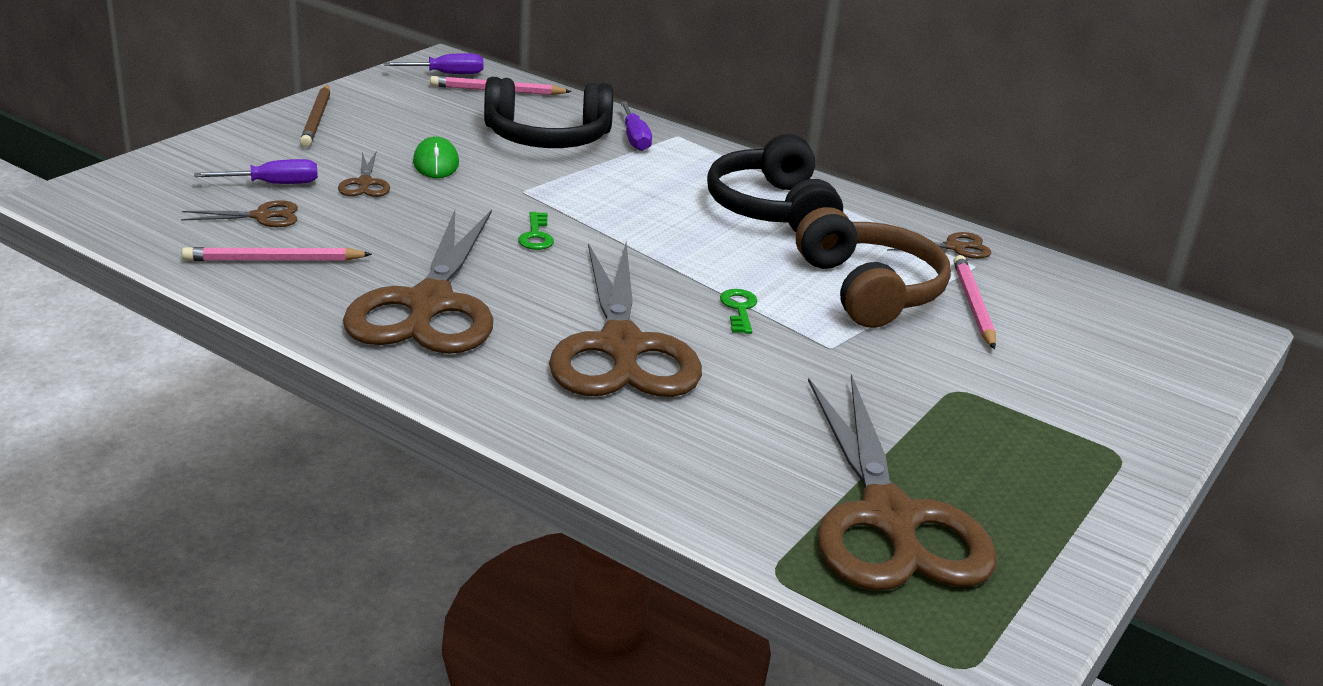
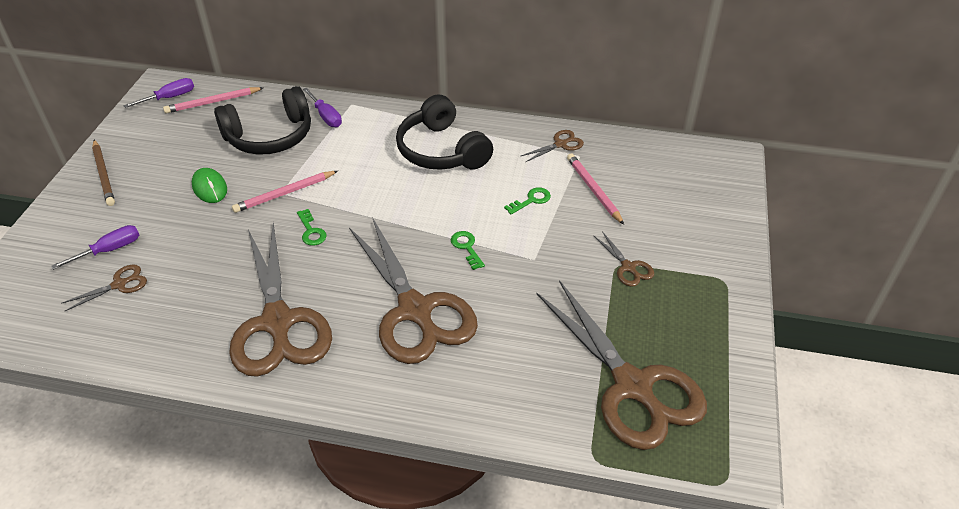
camera: 20 degrees left, 15 degrees up
pink pencil [182,247,372,261] -> pink pencil moved to [232,171,338,213]
brown scissors [338,152,390,197] -> brown scissors moved to [593,231,654,287]
brown headphones [796,207,951,328] -> green key [504,187,551,215]

